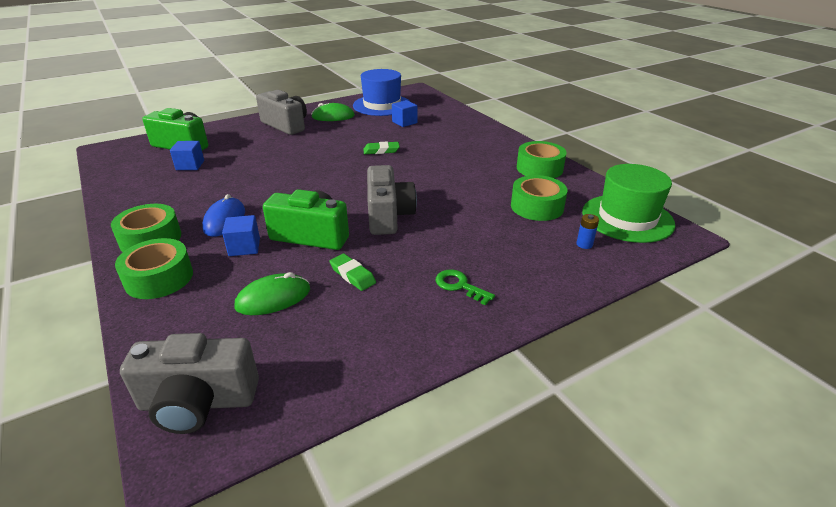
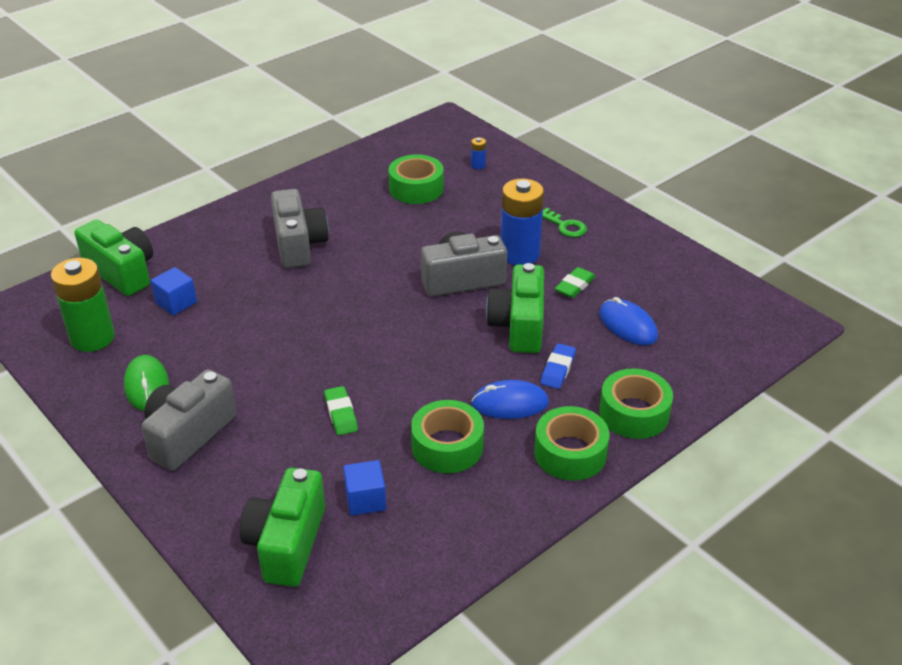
camera: 100 degrees left, 5 degrees up
grey camera [120,333,259,434] -> grey camera moved to [271,189,329,268]
blue cube [222,215,260,256] -> blue eraser [540,343,576,389]
green mouse [234,272,310,315] -> blue mouse [599,297,658,345]
blue hat [353,69,409,116] -> green battery [51,258,115,352]
green eraser [363,142,400,154] -> green eraser moved to [324,386,358,435]
green key [436,269,495,305] -> green key turned 75 degrees counterclockwise [542,208,587,237]
green tape [517,141,567,178] -> green tape moved to [411,400,484,473]
green hat [582,164,675,243] -> none
none -> green camera [75,220,153,296]
none -> blue battery [501,178,544,265]

